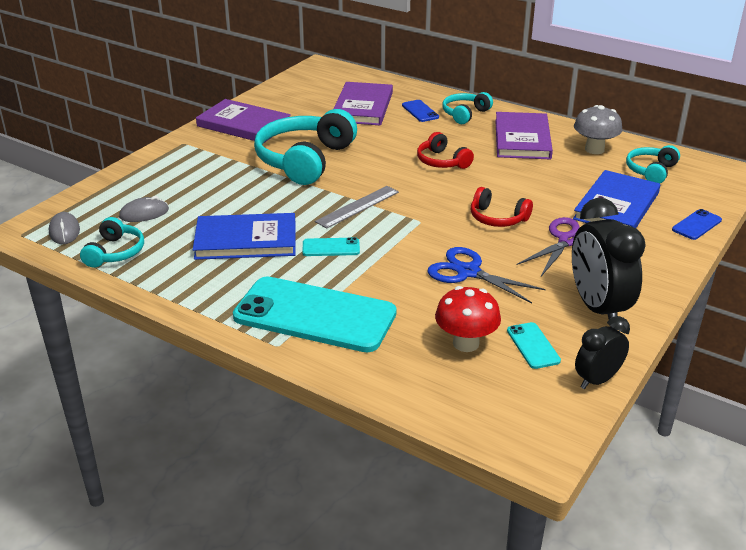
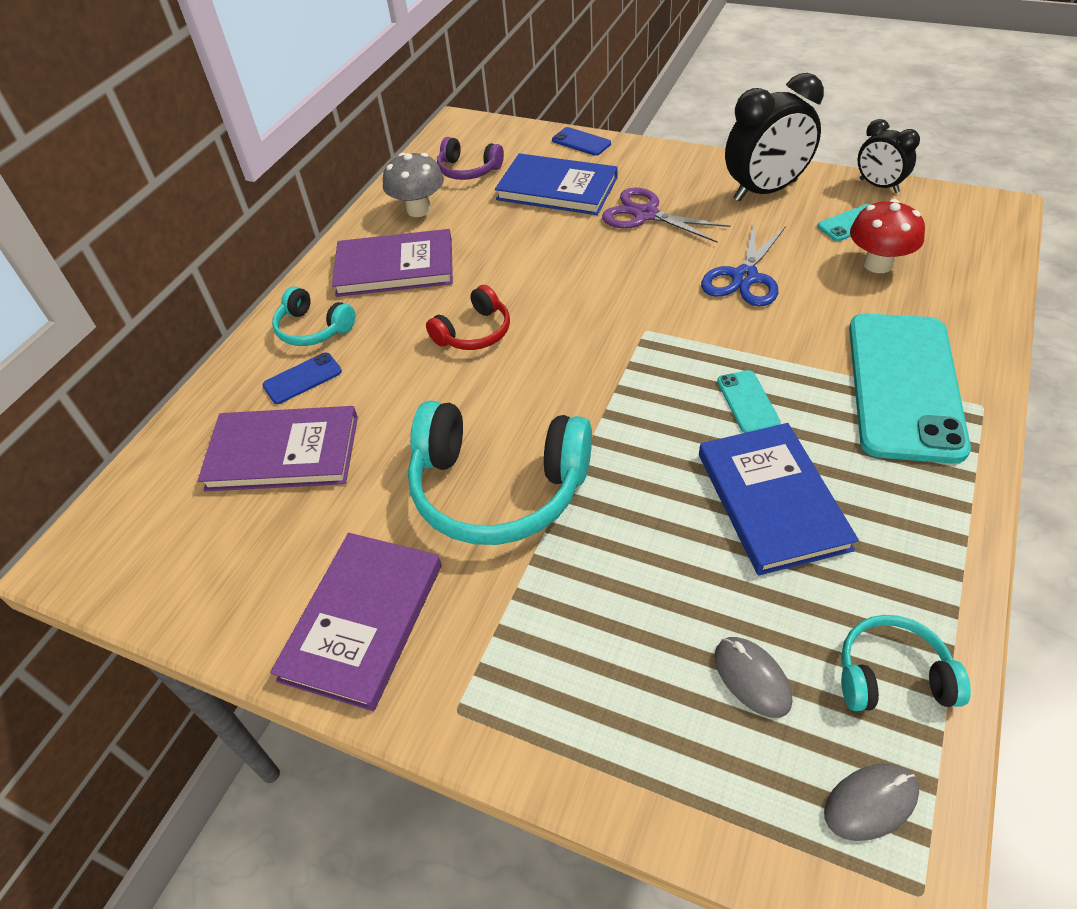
camera: 95 degrees left, 15 degrees up
grey ruler [315,186,399,229] -> none
red headphones [471,187,533,227] -> none
turquoise headphones [626,145,680,183] -> purple headphones [437,137,504,180]

